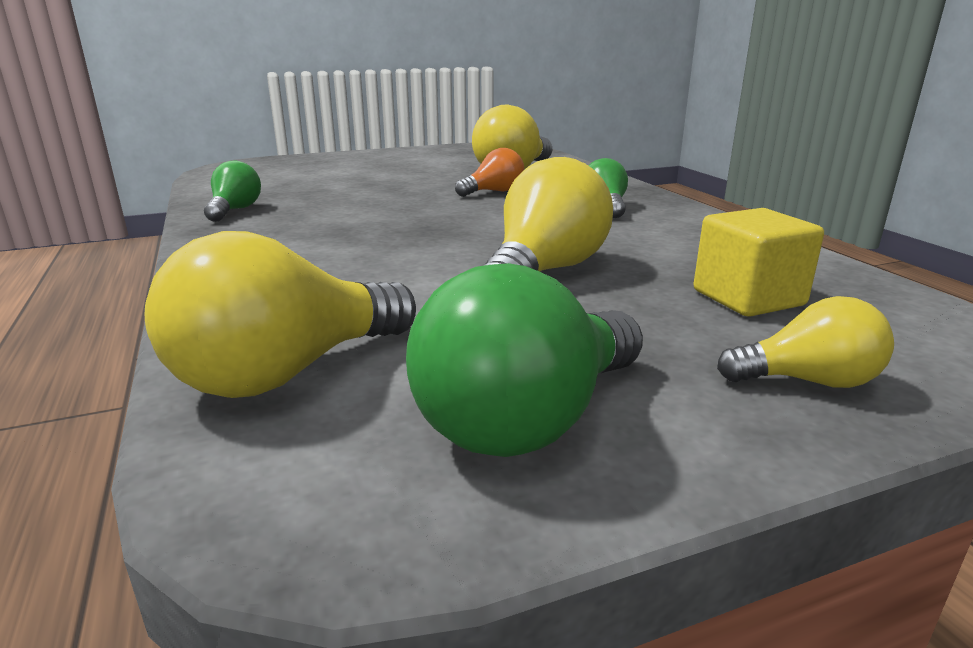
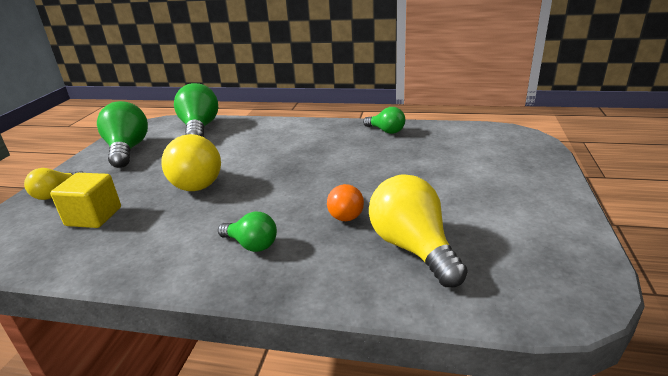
camera: 125 degrees right, 5 degrees up
yellow light bulb [145,231,416,398] -> green light bulb [174,83,218,137]

